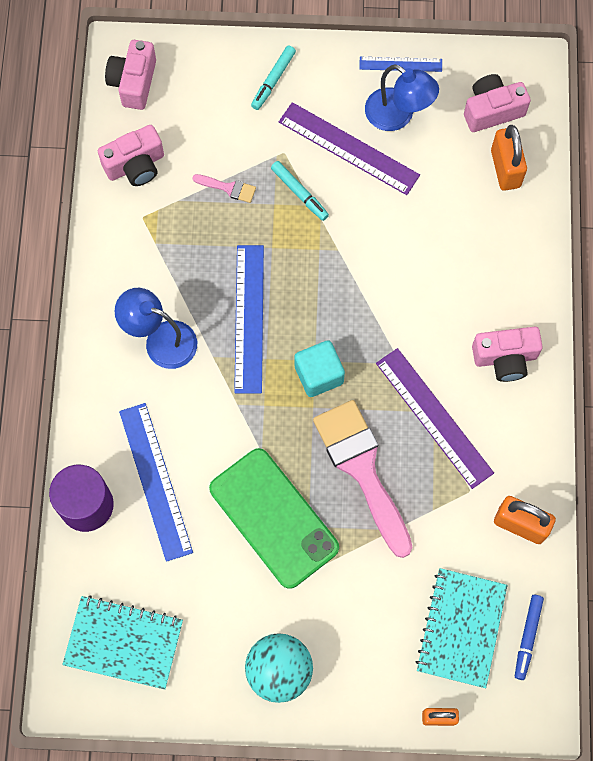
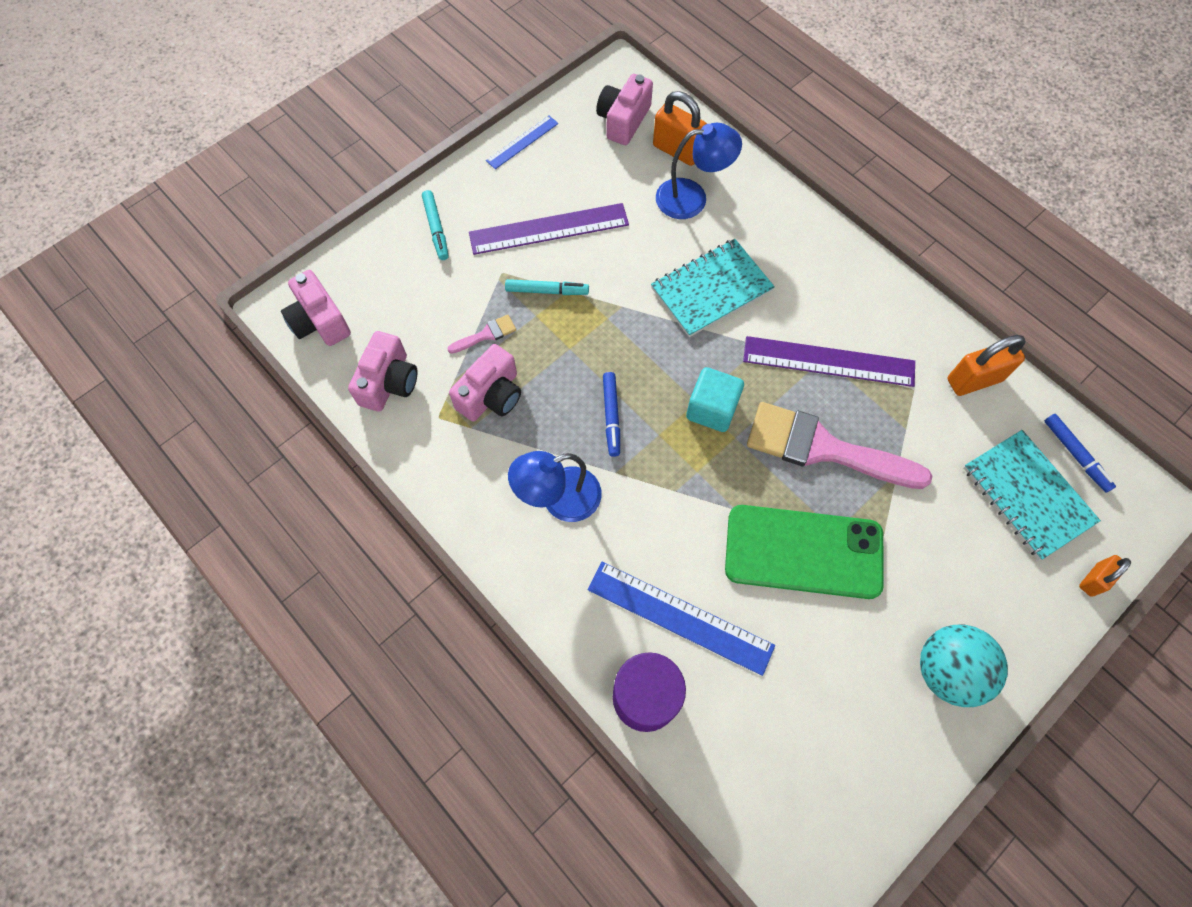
camera: 45 degrees left, 5 degrees down
turquoise notebook [62,595,183,689] -> turquoise notebook moved to [651,239,775,337]
blue ruler [234,245,264,393] -> blue marker [603,372,620,457]
blue lamp [365,64,439,131] -> blue lamp moved to [656,123,742,219]
pink camera [472,327,543,382] -> pink camera moved to [449,344,521,421]

